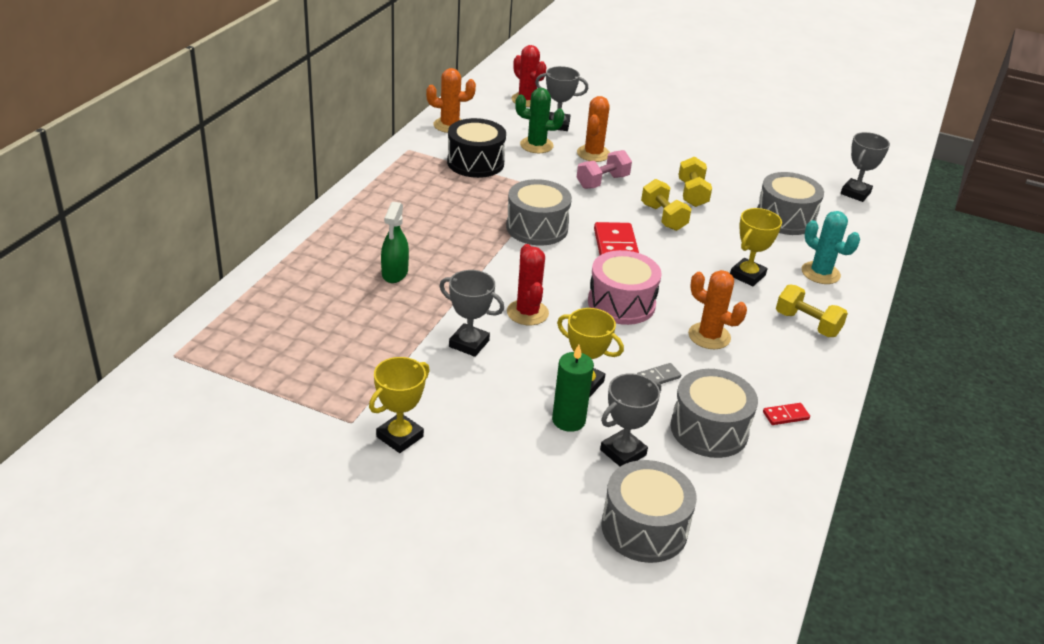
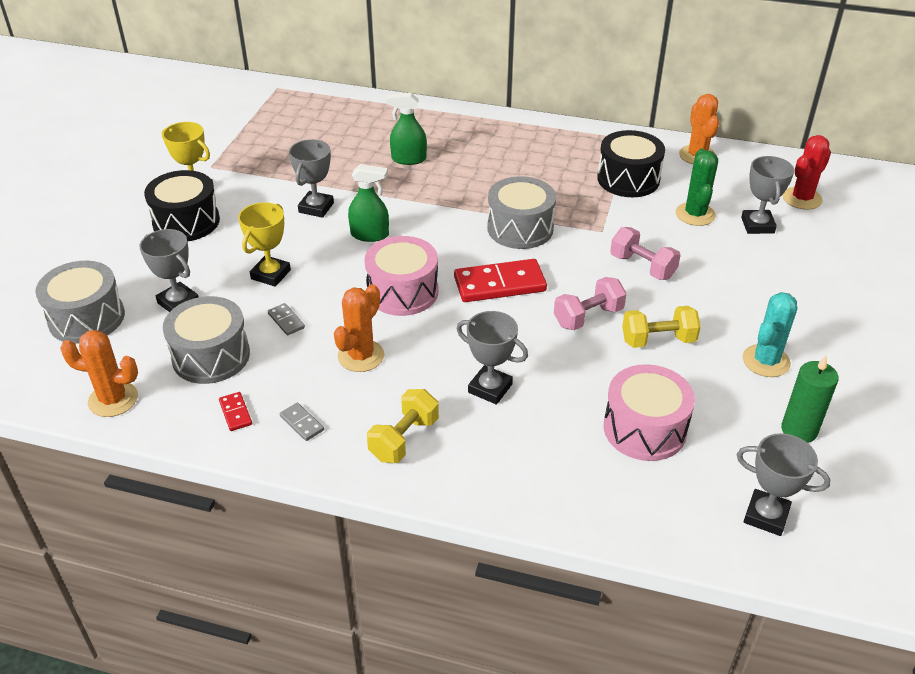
camera: 85 degrees right, 5 degrees up
red cactus [507,244,549,325] -> green spray bottle [348,164,389,242]
green candle [552,345,594,432] -> green candle moved to [781,355,839,443]
orange cactus [577,96,610,162] -> orange cactus moved to [60,330,138,417]
yellow dumbbell [641,179,691,231] -> pink dumbbell [554,277,627,330]
yellow trophy [730,208,782,286] -> grey trophy [456,311,528,405]
grey drum [757,172,824,235] -> pink drum [604,364,695,461]
turquoise cactus [802,211,860,284] -> turquoise cactus moved to [743,292,798,377]
none -> black drum [144,170,220,242]
none -> grey domino [280,403,324,441]

